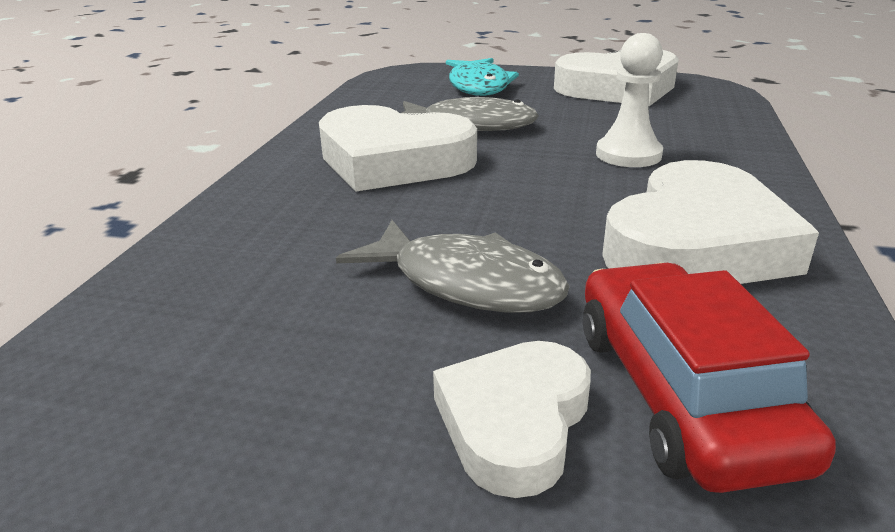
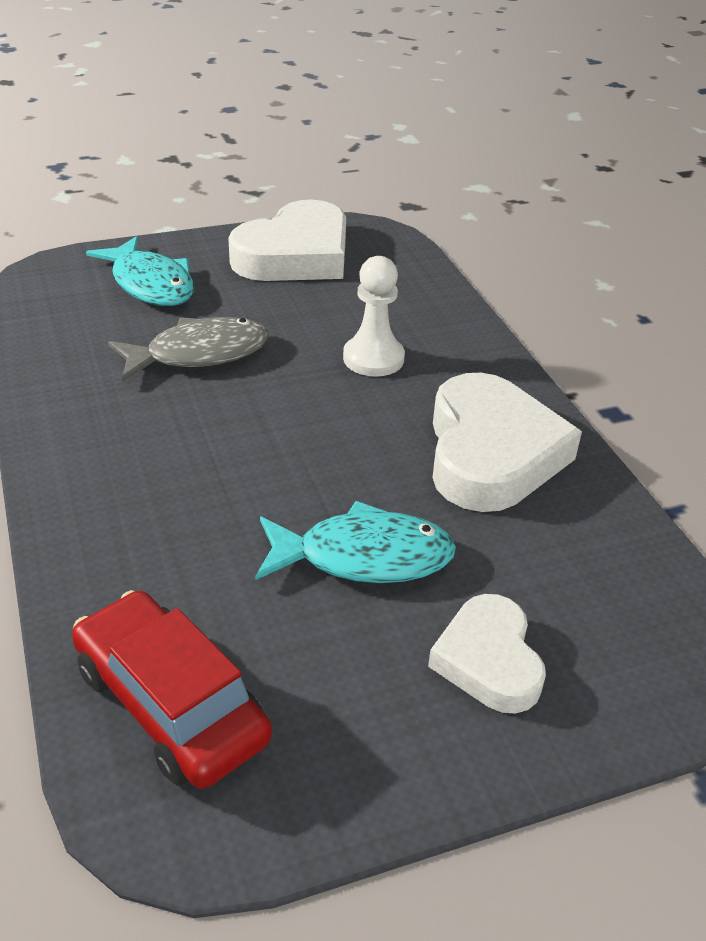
camera: 35 degrees left, 10 degrees up
white heart [319,105,477,192] -> none
grey fish [336,220,570,313] -> turquoise fish [255,501,456,583]
red car [583,263,836,493] -> red car moved to [72,590,272,789]

